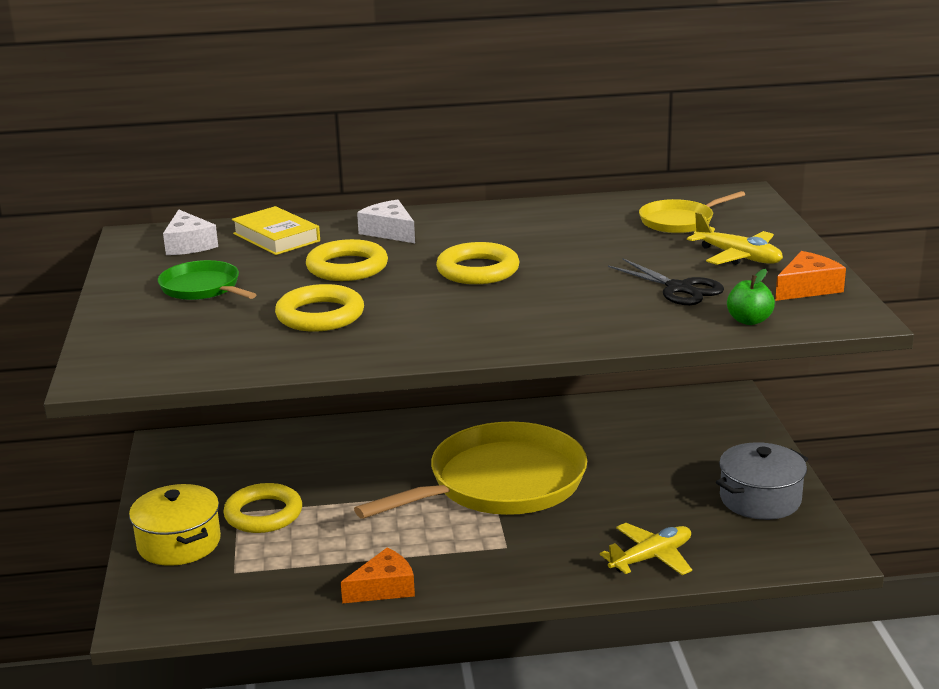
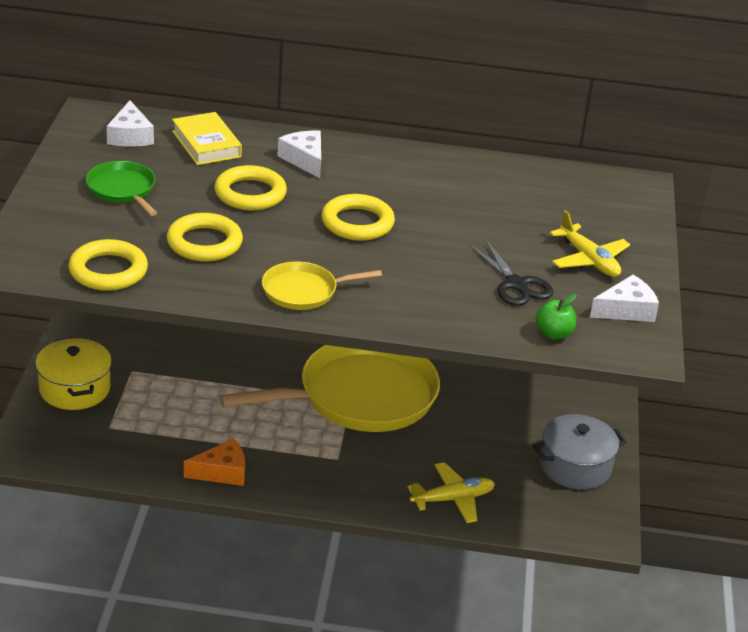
camera: 10 degrees right, 10 degrees up
yellow ring [223,483,302,533] -> yellow ring moved to [68,239,148,291]
yellow pan [639,191,745,233] -> yellow pan moved to [262,262,382,310]
orange cheese [775,251,846,301] -> white cheese [590,275,659,322]

